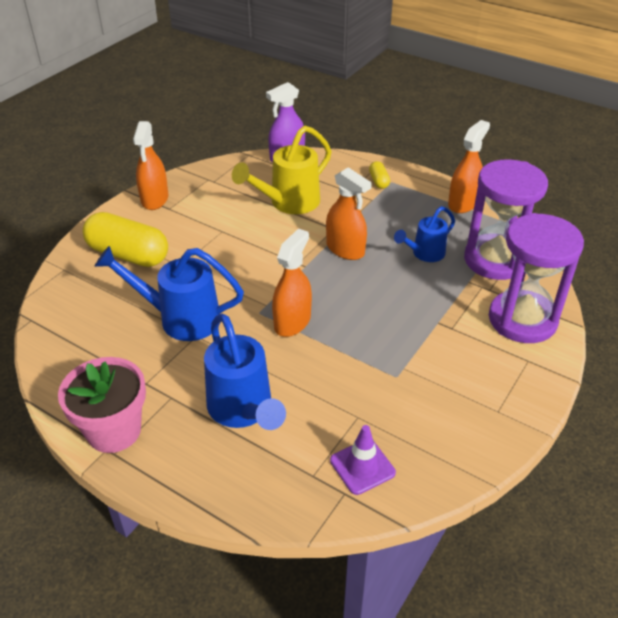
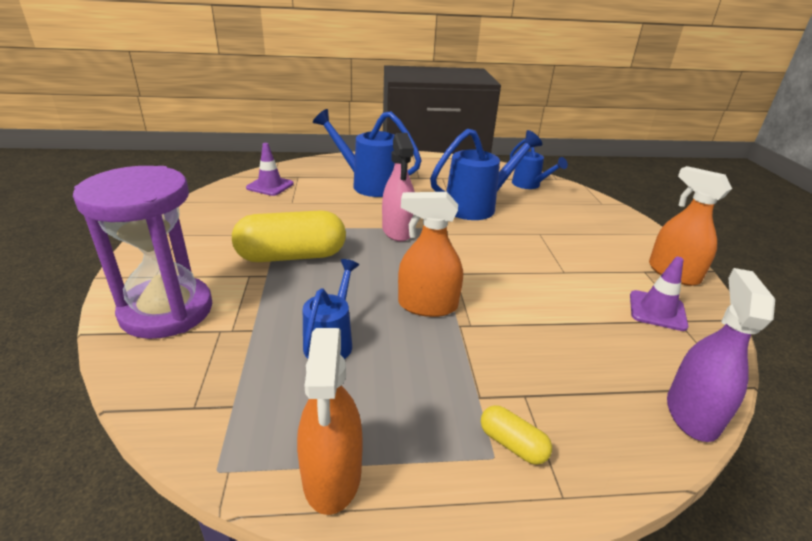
camera: 140 degrees right, 10 degrees down
pink flower pot [58,357,146,453] -> none
yellow capsule [83,212,168,267] -> yellow capsule moved to [232,210,346,262]
yellow watering can [232,126,332,214] -> none
orange spray bottle [272,229,312,337] -> pink spray bottle [382,133,415,241]
purple hourglass [464,159,548,280] -> none
none -> blue watering can [510,139,568,189]
none -> purple traffic cone [630,257,688,331]

